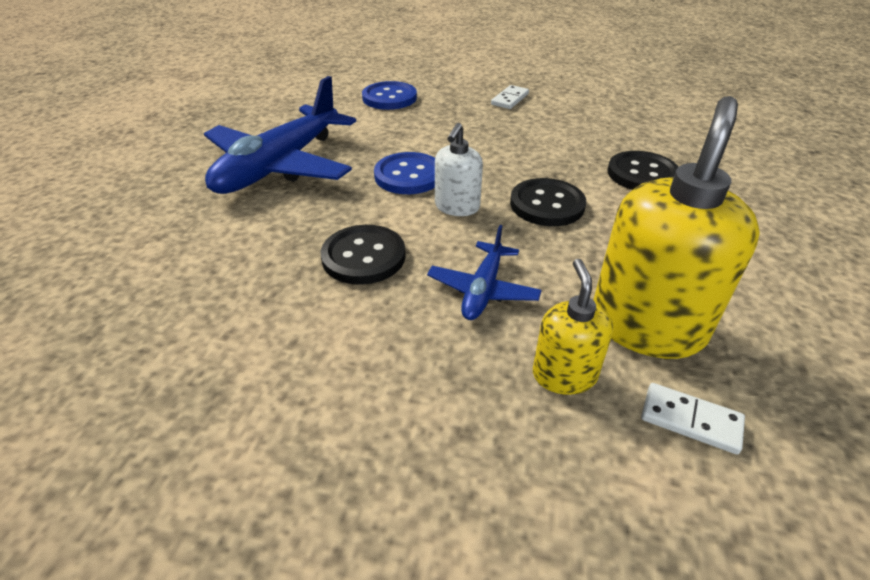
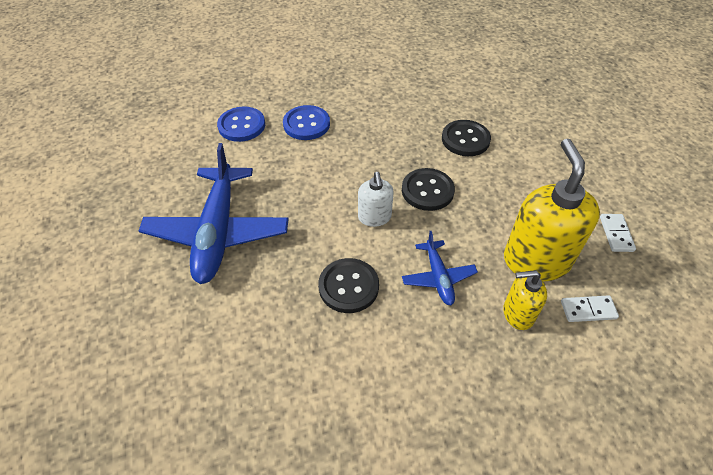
camera: 30 degrees left, 10 degrees up
blue button [374,152,435,194] -> blue button moved to [283,105,330,140]
white domino [491,85,529,109] -> white domino moved to [600,214,636,252]
yellow soap dispenser [533,259,613,395] -> yellow soap dispenser turned 60 degrees counterclockwise [503,270,547,330]

